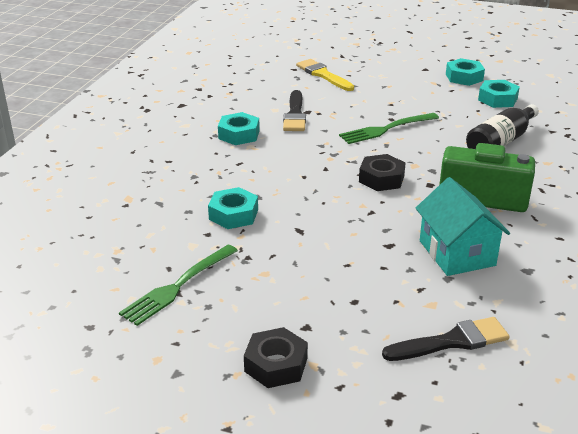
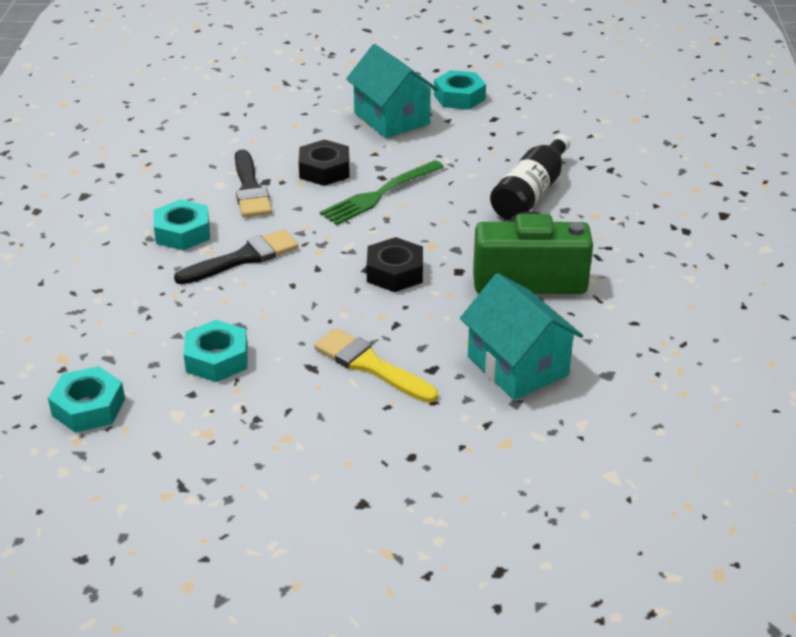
camera: 15 degrees left, 5 degrees up
green fork [119,245,238,326] -> none
black nut [244,327,308,388] -> black nut moved to [299,139,349,186]
yellow brush [296,59,354,91] -> yellow brush moved to [314,328,438,403]
black brush [382,317,510,361] -> black brush moved to [174,230,299,285]
turquoise nut [478,80,520,108] -> turquoise nut moved to [48,366,125,433]
none -> turquoise house [346,44,438,138]

